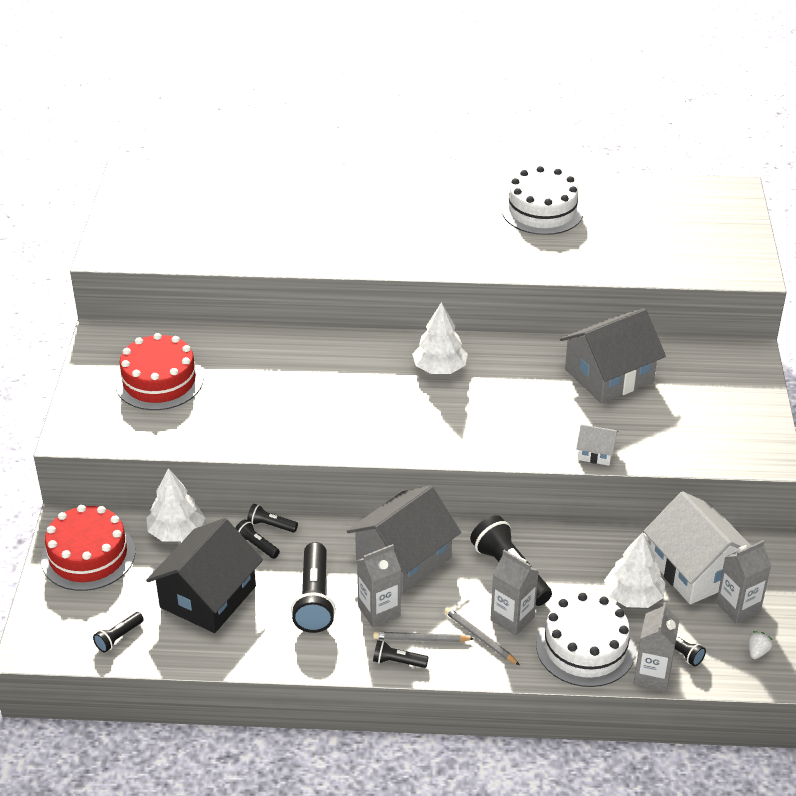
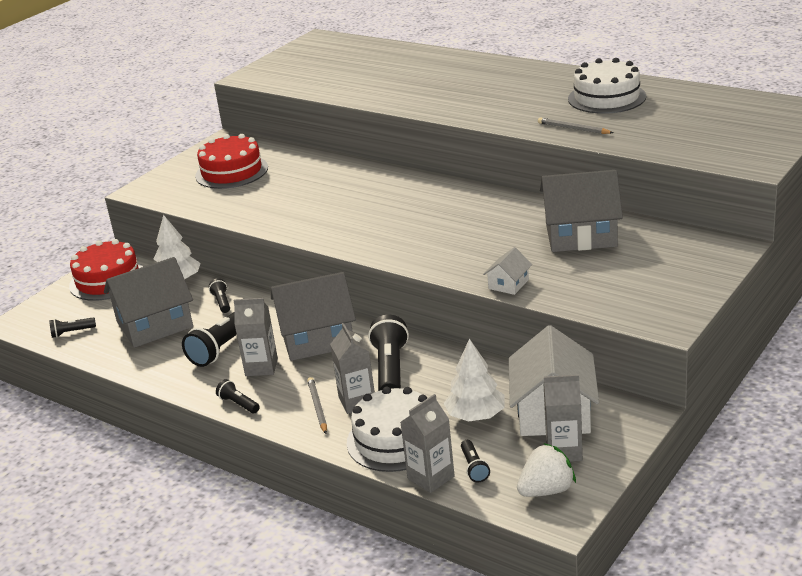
camera: 35 degrees right, 10 degrees down
black house [146,518,263,633] -> grey house [104,257,193,348]
black flashlight [247,504,298,533] -> none
grey pencil [373,632,474,642] -> grey pencil moved to [538,118,613,134]
white tree [412,302,468,374] -> none
white house [576,424,618,466] -> white house turned 75 degrees clockwise [483,247,532,295]
white strawberry [748,631,773,659] -> white strawberry [517,443,576,497], size x1.97

